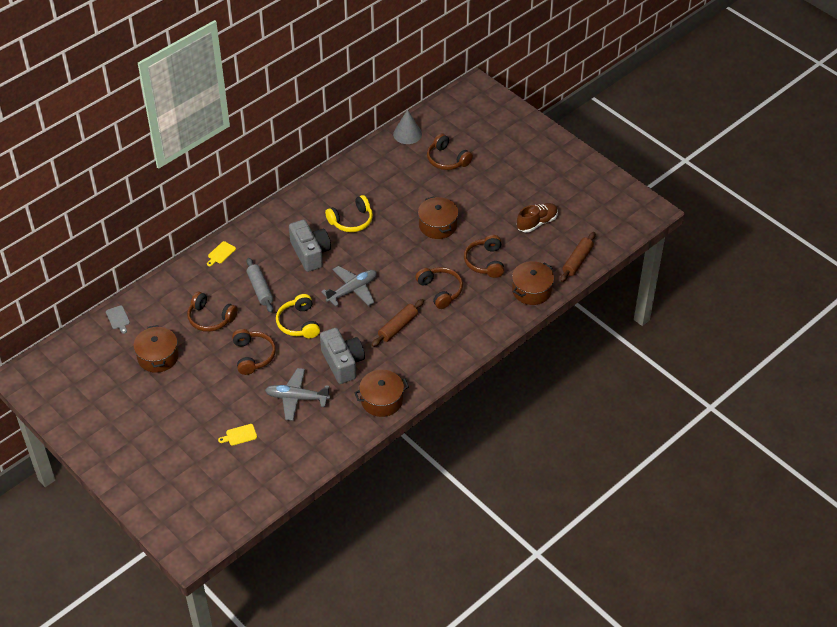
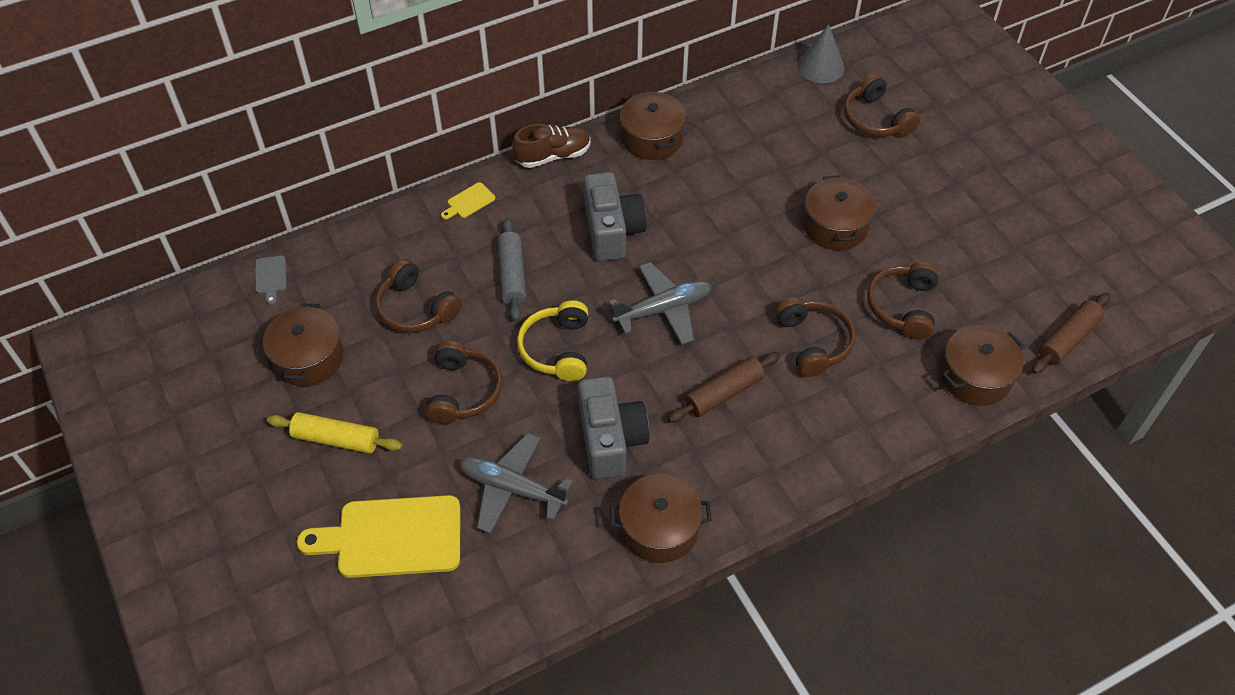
camera: 15 degrees right, 5 degrees up
yellow cutting board [218,424,257,446] -> yellow cutting board [297,495,460,578], size x2.35
yellow headphones [325,195,373,232] -> none
brown shoe [517,203,558,233] -> brown shoe moved to [512,124,591,168]
none -> yellow rolling pin [267,412,402,454]
none -> brown pot [620,91,686,160]

